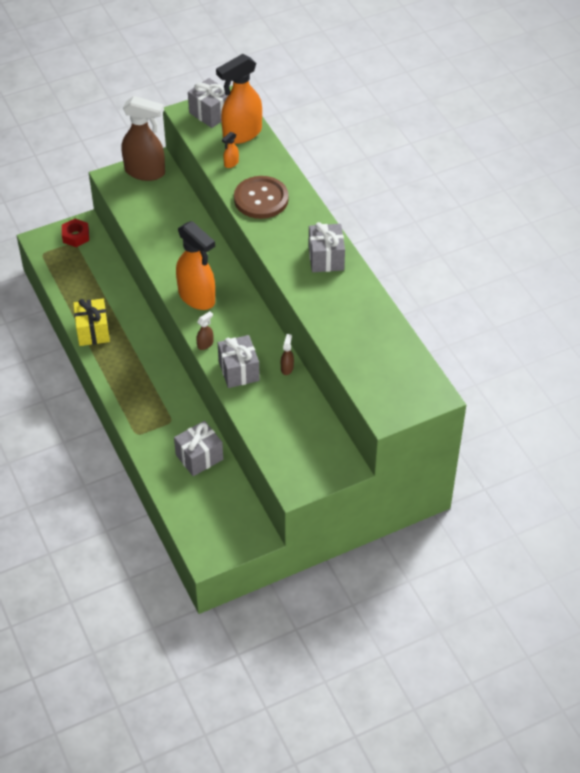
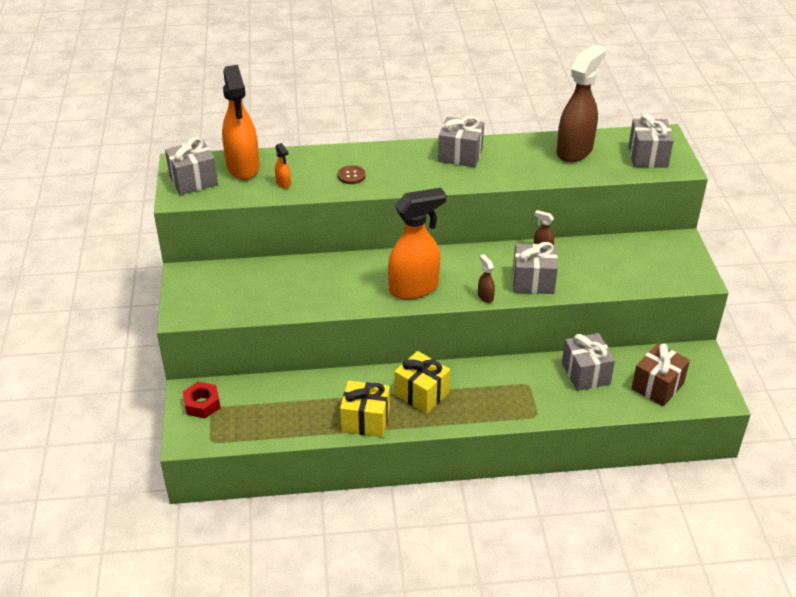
camera: 70 degrees left, 10 degrees down
brown spray bottle [121,96,165,181] -> brown spray bottle moved to [557,44,606,162]
brown button [234,176,289,219] -> brown button [338,165,366,184], size x0.46
none -> yellow gift [394,351,450,414]
none -> grey gift [628,114,674,168]
none -> brown gift [631,344,690,406]

